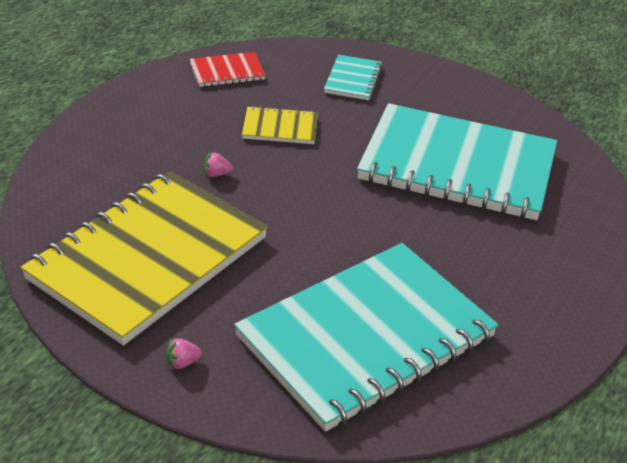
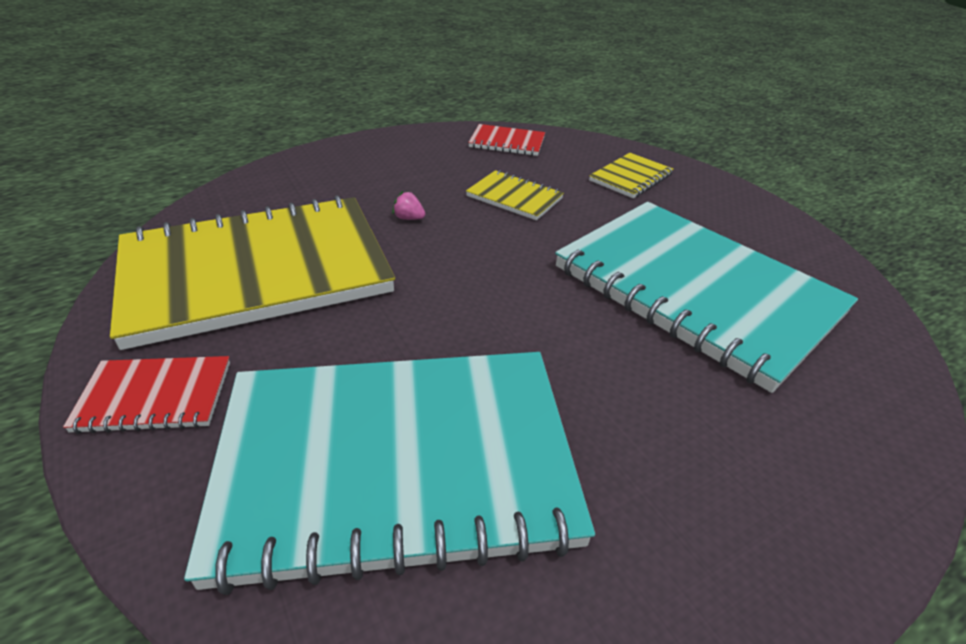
camera: 30 degrees right, 0 degrees up
pink strawberry [166,338,202,369] -> red notebook [63,356,230,434]
turquoise notebook [324,55,383,100] -> yellow notebook [589,153,673,198]

